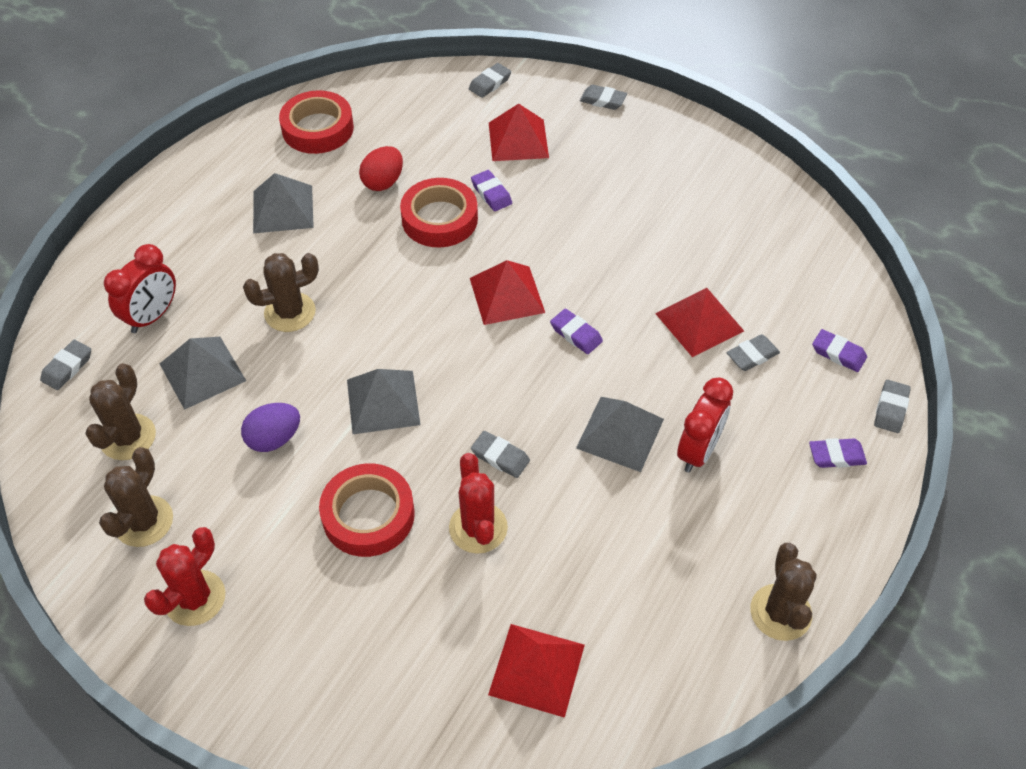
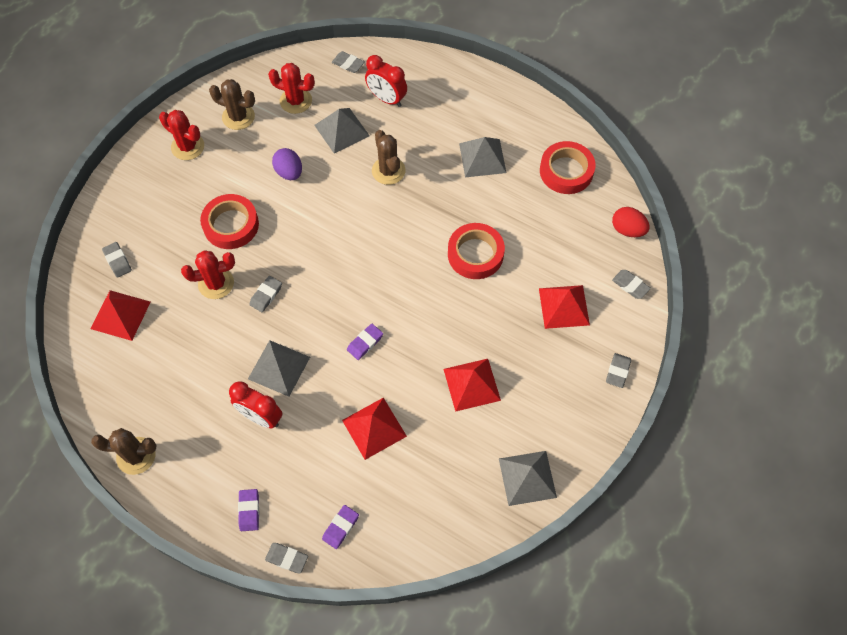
camera: 90 degrees right, 10 degrees up
brown cactus [85,363,156,460] -> red cactus [268,63,315,114]
grey pyramid [347,369,421,434] -> grey pyramid moved to [499,451,557,506]
red egg [359,146,403,191] -> red egg moved to [612,207,650,237]
red pyramid [470,260,545,325] -> red pyramid moved to [444,359,501,412]
purple eraser [471,170,512,211] -> none
grey eraser [727,334,780,371] -> grey eraser moved to [102,242,132,278]

